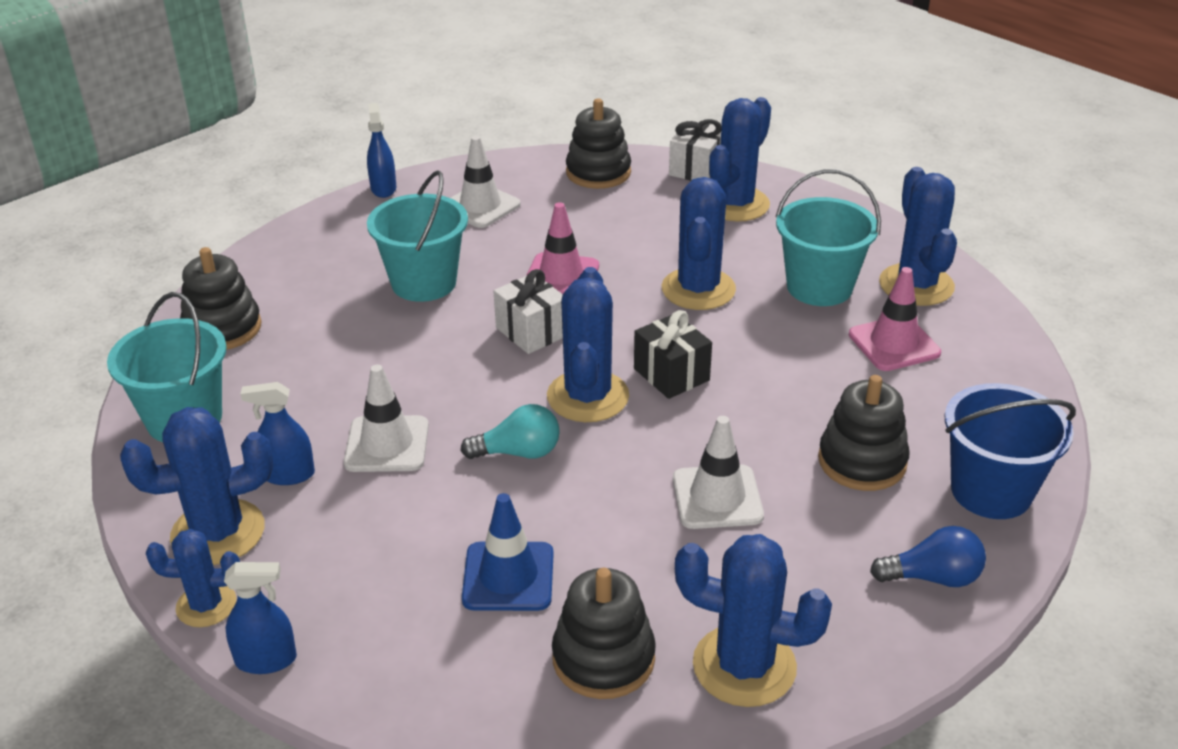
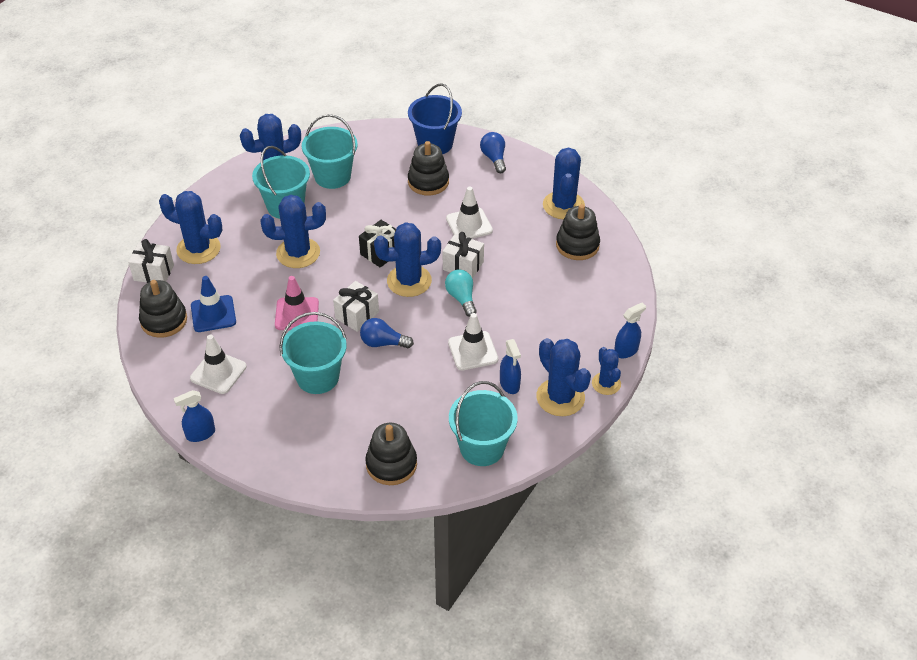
camera: 105 degrees left, 10 degrees up
blue spray bottle [224,562,297,674] -> blue spray bottle turned 75 degrees clockwise [614,302,646,358]
blue traffic cone [462,493,554,611] -> blue traffic cone moved to [191,276,236,332]
pink traffic cone [849,267,941,371] -> turquoise bucket [302,114,358,189]
none -> blue light bulb [360,318,414,348]
none -> white gift [443,232,484,279]

